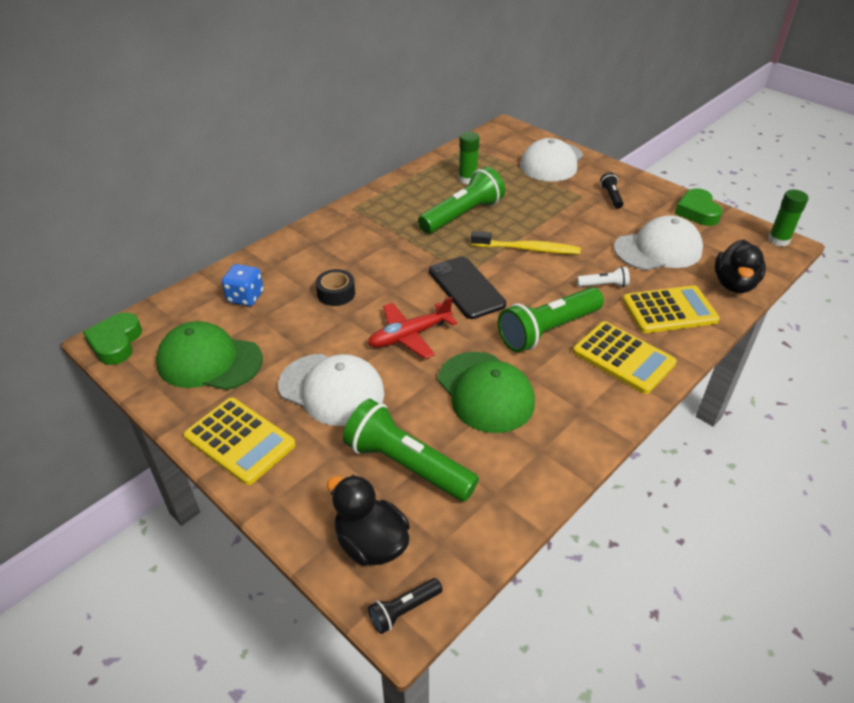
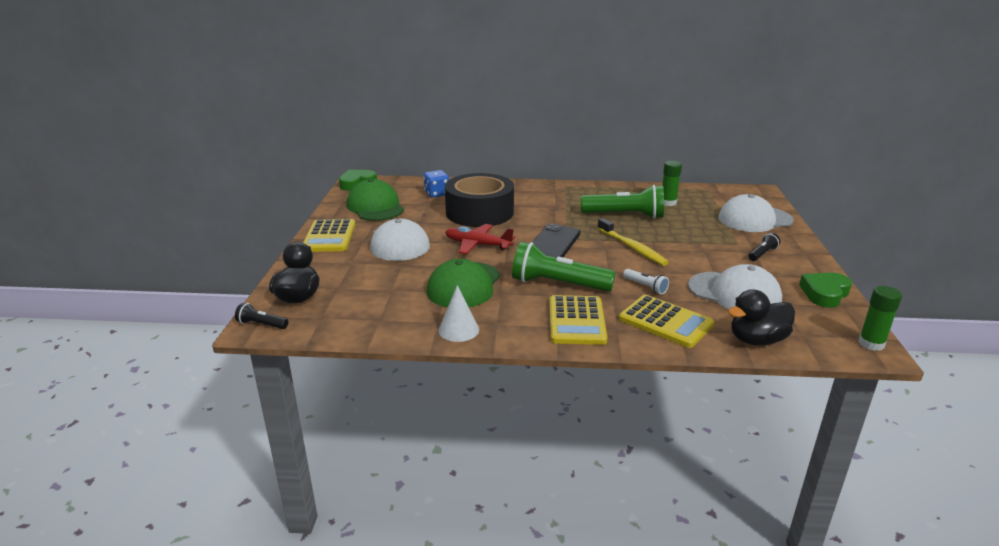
camera: 50 degrees right, 15 degrees down
black tape [316,269,355,306] -> black tape [445,173,514,227], size x2.39
green flashlight [343,399,479,502] -> none
none -> white cone [438,285,479,342]

